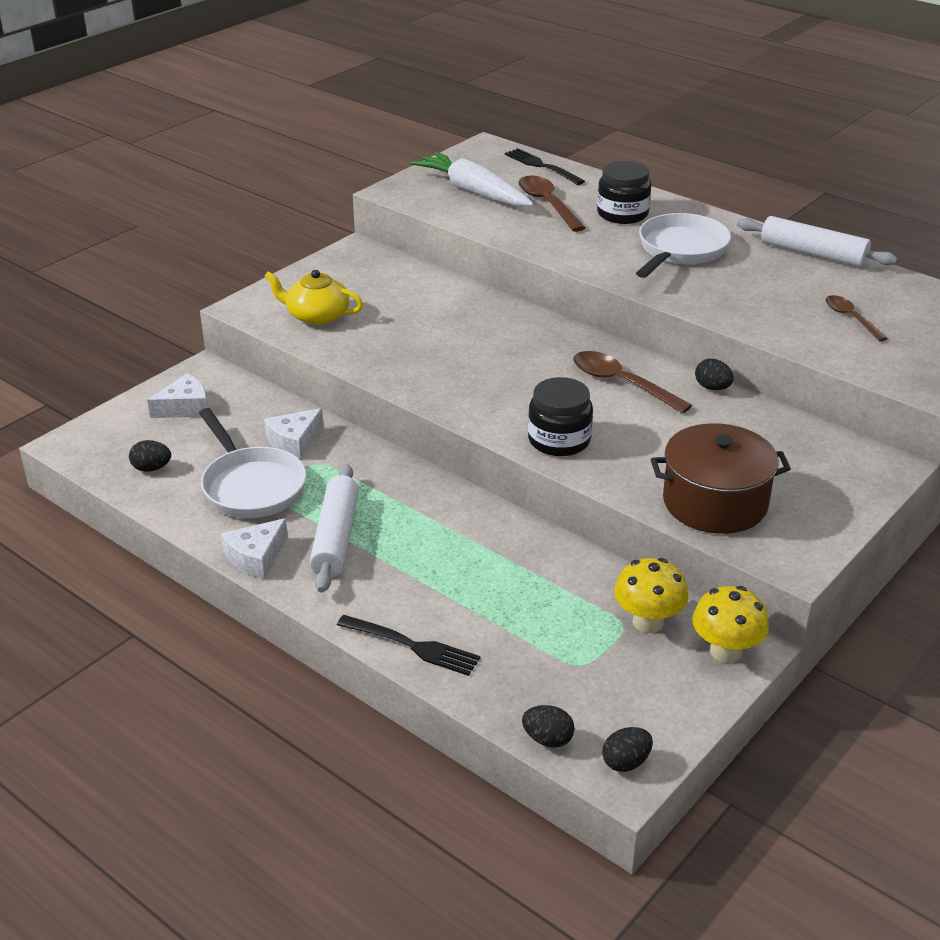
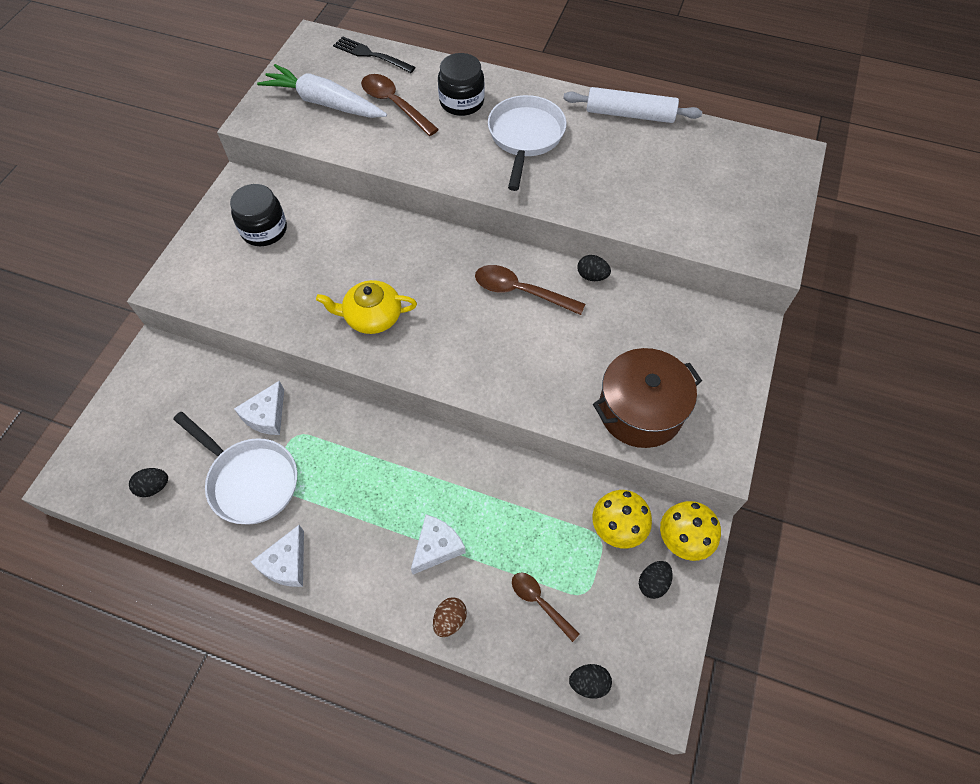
camera: 20 degrees left, 25 degrees up
white cheese [147,374,208,418] -> white cheese moved to [411,514,466,575]
yellow teapot [264,270,363,325] -> yellow teapot moved to [316,280,417,334]
white rolling pin [310,464,359,593] -> none
black fork [337,615,481,676] -> brown egg [433,597,467,637]
black jar [528,377,593,456] -> black jar moved to [230,184,287,246]
black egg [602,727,653,772] -> black egg moved to [639,561,673,599]
brown spoon [826,295,888,342] -> brown spoon moved to [512,572,580,642]

